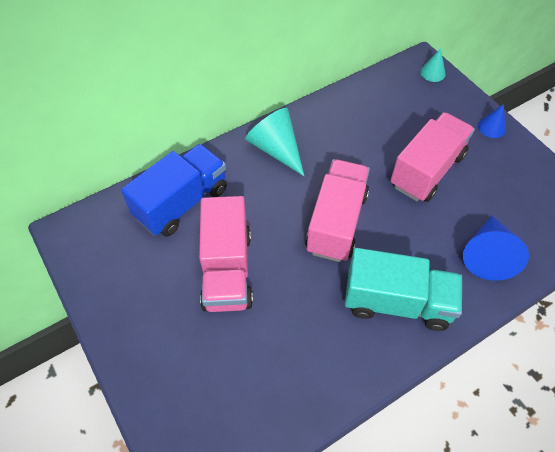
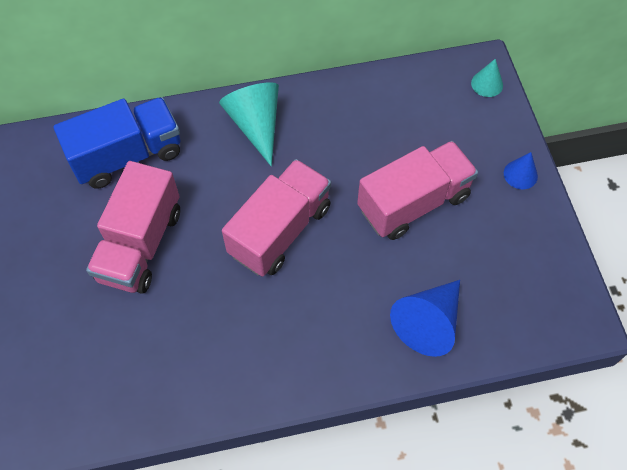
camera: 20 degrees right, 5 degrees up
turquoise truck [345,248,462,331] -> none

